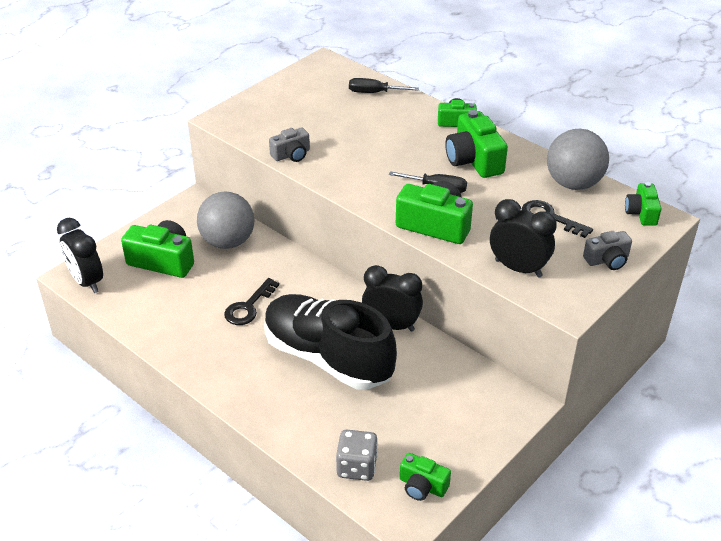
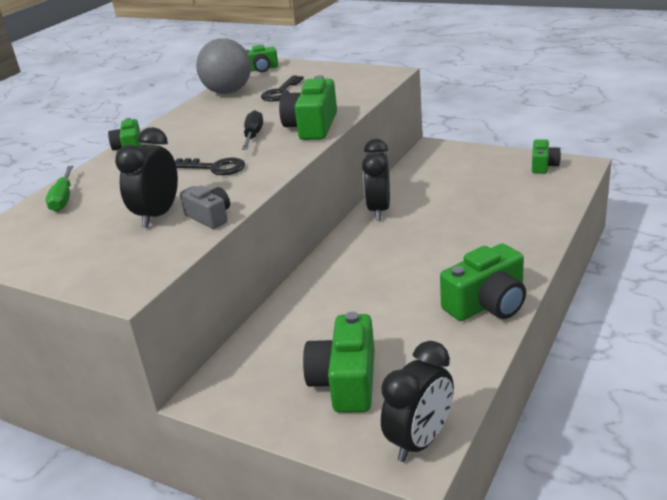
camera: 100 degrees left, 10 degrees down
grey ball [197,191,255,249] -> none
black key [224,278,279,325] -> black key moved to [175,157,245,175]
black shoe [264,294,397,390] -> none
grey dice [336,430,378,481] -> none
black screwdriver [349,78,419,93] -> green screwdriver [46,165,73,212]
green camera [445,110,508,178] -> green camera moved to [440,243,526,321]
black clock [490,199,557,278] -> black clock moved to [115,127,178,228]
grey camera [583,231,632,270] -> none

